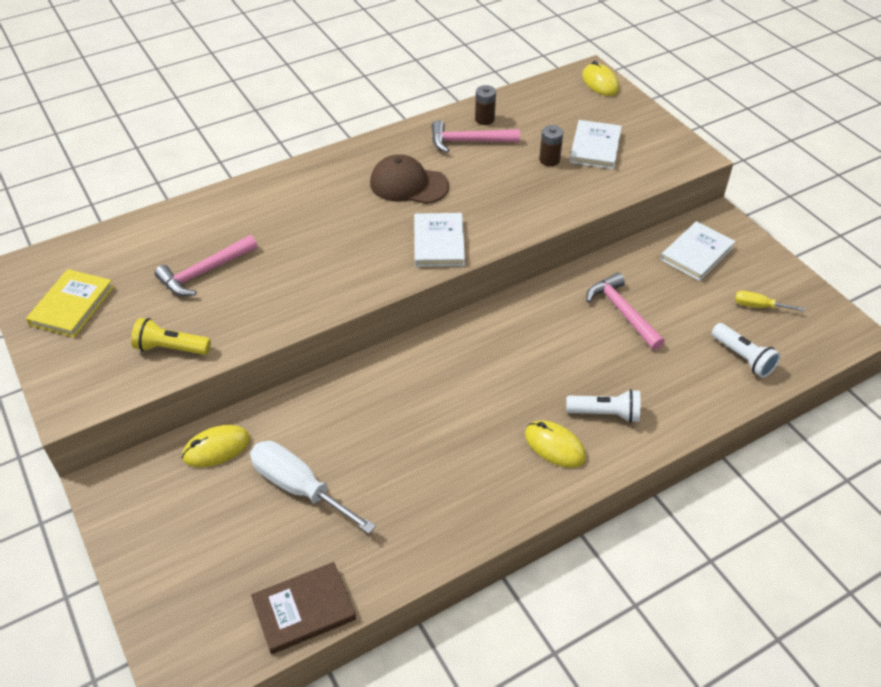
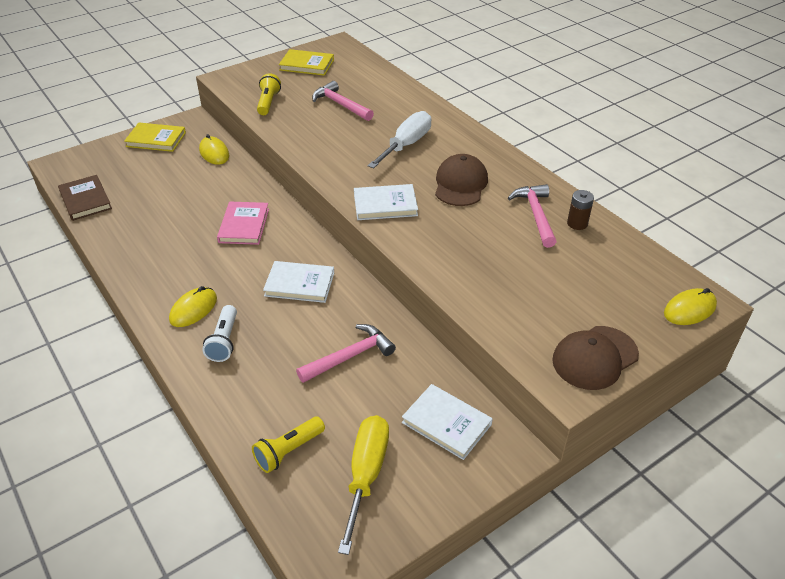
camera: 85 degrees right, 5 degrees down
white screwdriver [250,441,376,534] -> white screwdriver moved to [368,111,431,168]
brown battery [539,125,563,166] -> none
white book [569,120,622,169] -> white book moved to [263,261,334,303]
white flashlight [712,323,781,378] -> yellow flashlight [252,417,325,473]
yellow screwdriver [735,291,805,311] -> yellow screwdriver [338,415,389,555], size x1.93
none -> yellow book [124,123,186,152]
none -> pink book [217,202,269,245]
none -> brown cap [552,326,639,390]

